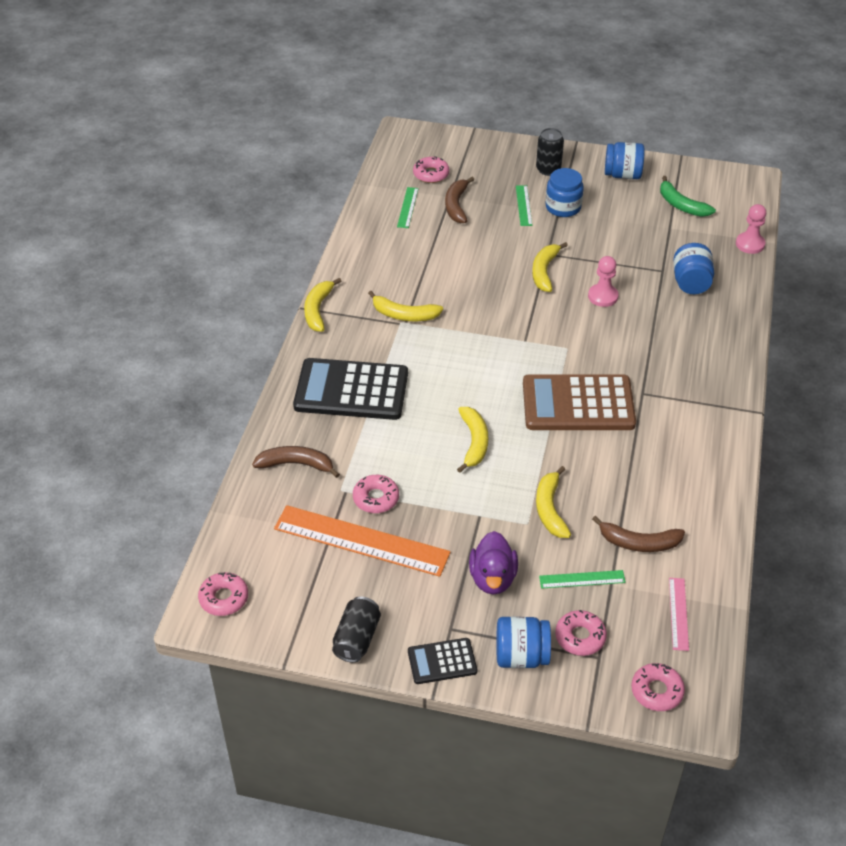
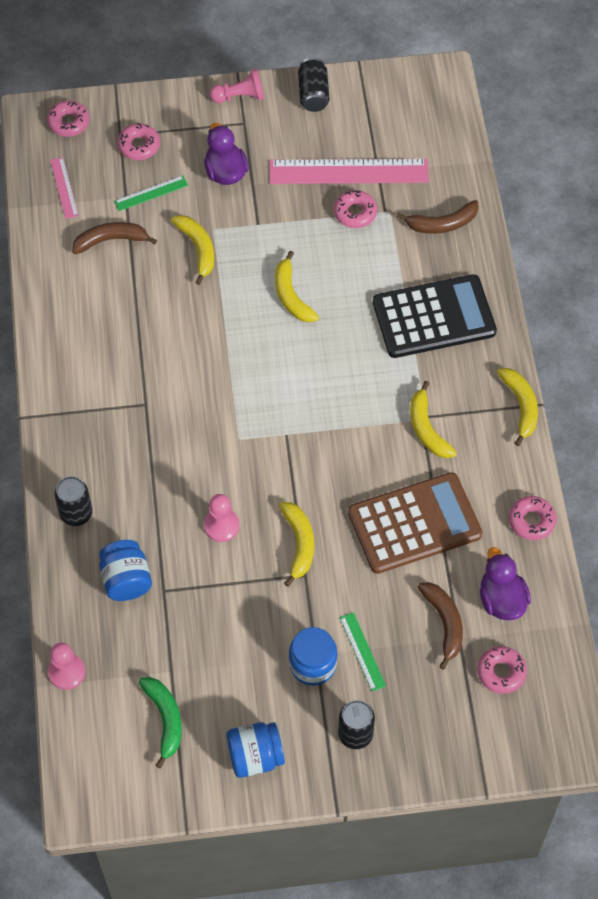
camera: 160 degrees right, 15 degrees up
pink donut [198,572,248,616] -> pink donut moved to [509,496,557,540]
orange ruler [274,505,451,577] -> pink ruler [270,159,429,184]
yellow banana [368,291,443,321] -> yellow banana turned 105 degrees counterclockwise [410,381,457,458]
green ruler [397,187,419,228] -> purple duck [480,547,531,620]
black calculator [408,638,477,684] -> pink pawn [210,68,264,103]
blue jar [496,617,551,668] -> none
brown calculator [523,374,636,430] -> brown calculator moved to [348,472,482,574]
green banana [660,176,716,217] -> green banana turned 45 degrees clockwise [139,677,182,769]
none -> black can [55,476,92,526]

